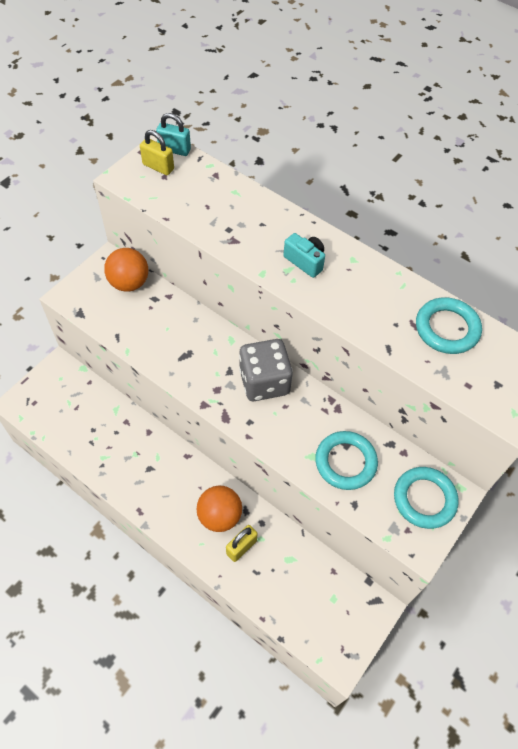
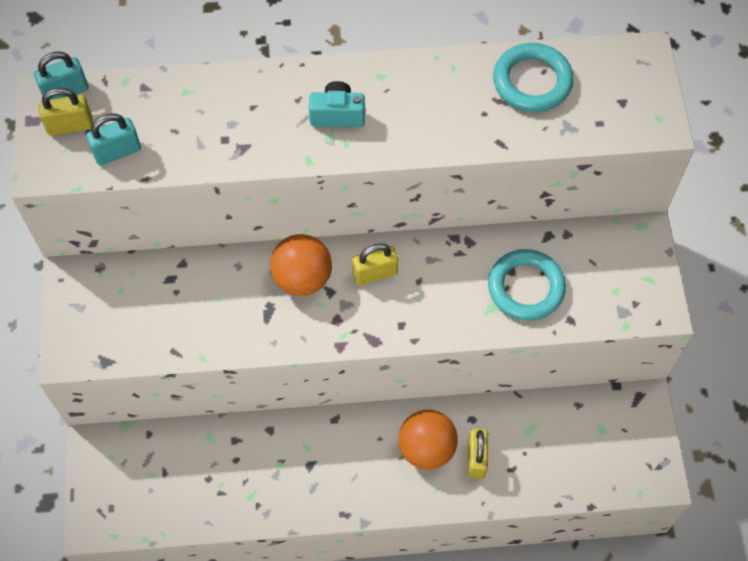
camera: 40 degrees left, 5 degrees up
orange ball [104,248,148,292] -> orange ball moved to [270,234,332,296]
grey dice [239,339,293,401] -> yellow padlock [352,243,398,285]
turquoise ring [394,467,459,529] -> none
none -> turquoise padlock [86,113,141,165]

